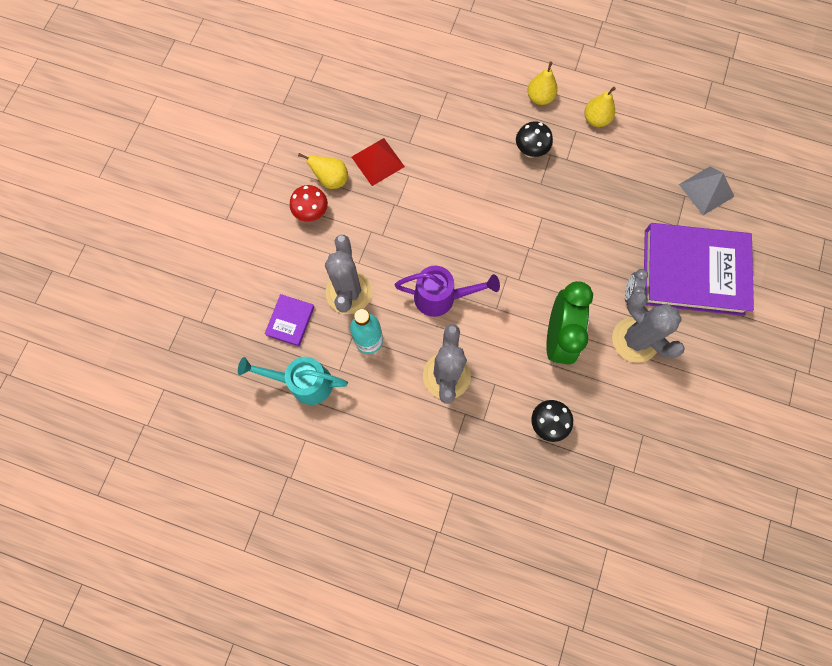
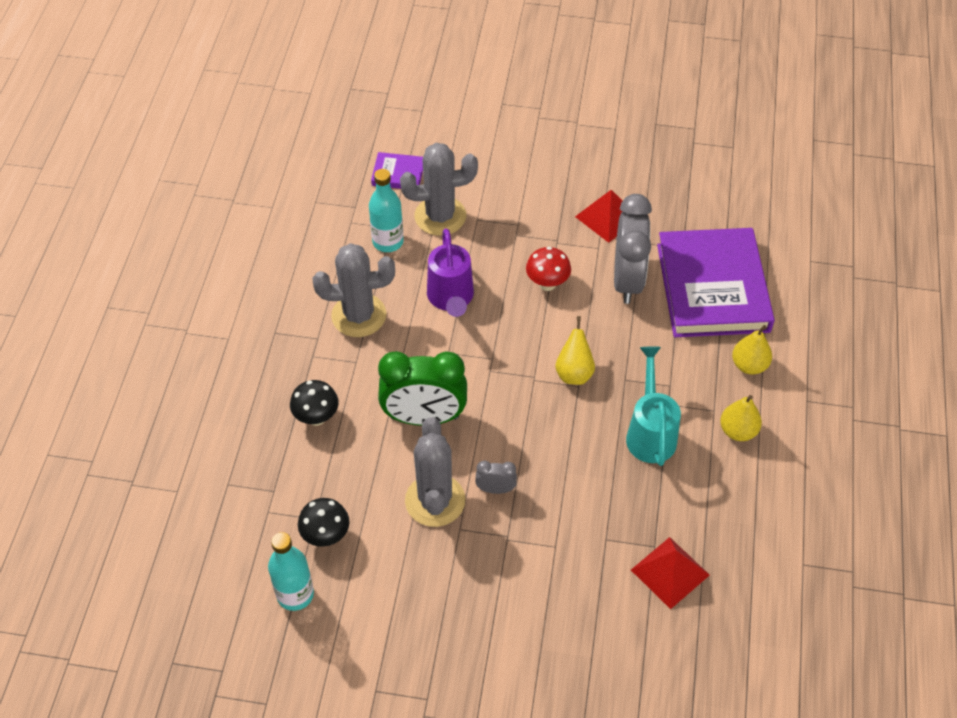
camera: 80 degrees right, 20 degrees down
turquoise watering can [238,357,348,405] -> turquoise watering can moved to [626,346,681,466]
red mushroom [290,185,328,222] -> red mushroom moved to [526,247,571,291]
yellow pear [298,153,348,189] -> yellow pear moved to [555,316,595,385]
black mushroom [516,122,553,158] -> black mushroom moved to [298,498,350,547]
grey cactus [612,292,685,363] -> grey cactus turned 45 degrees counterclockwise [405,417,465,527]
purple book [644,223,754,316] -> purple book moved to [657,228,775,337]
grey pyramid [679,166,735,215] -> red pyramid [631,537,710,609]
none -> turquoise bottle [268,532,314,611]
none -> grey clock [614,194,652,304]

